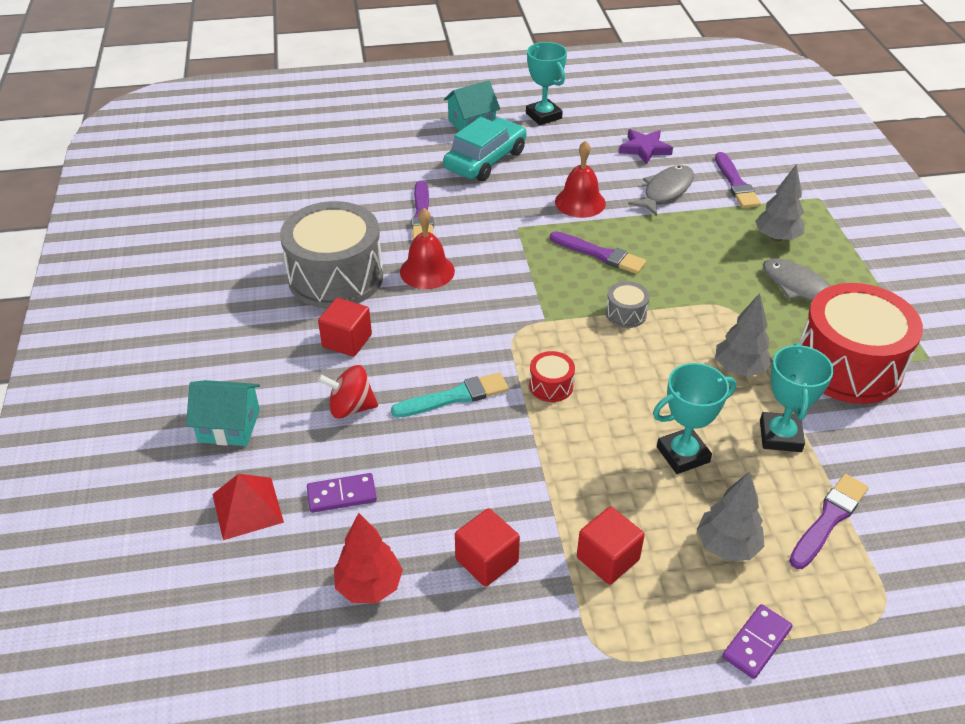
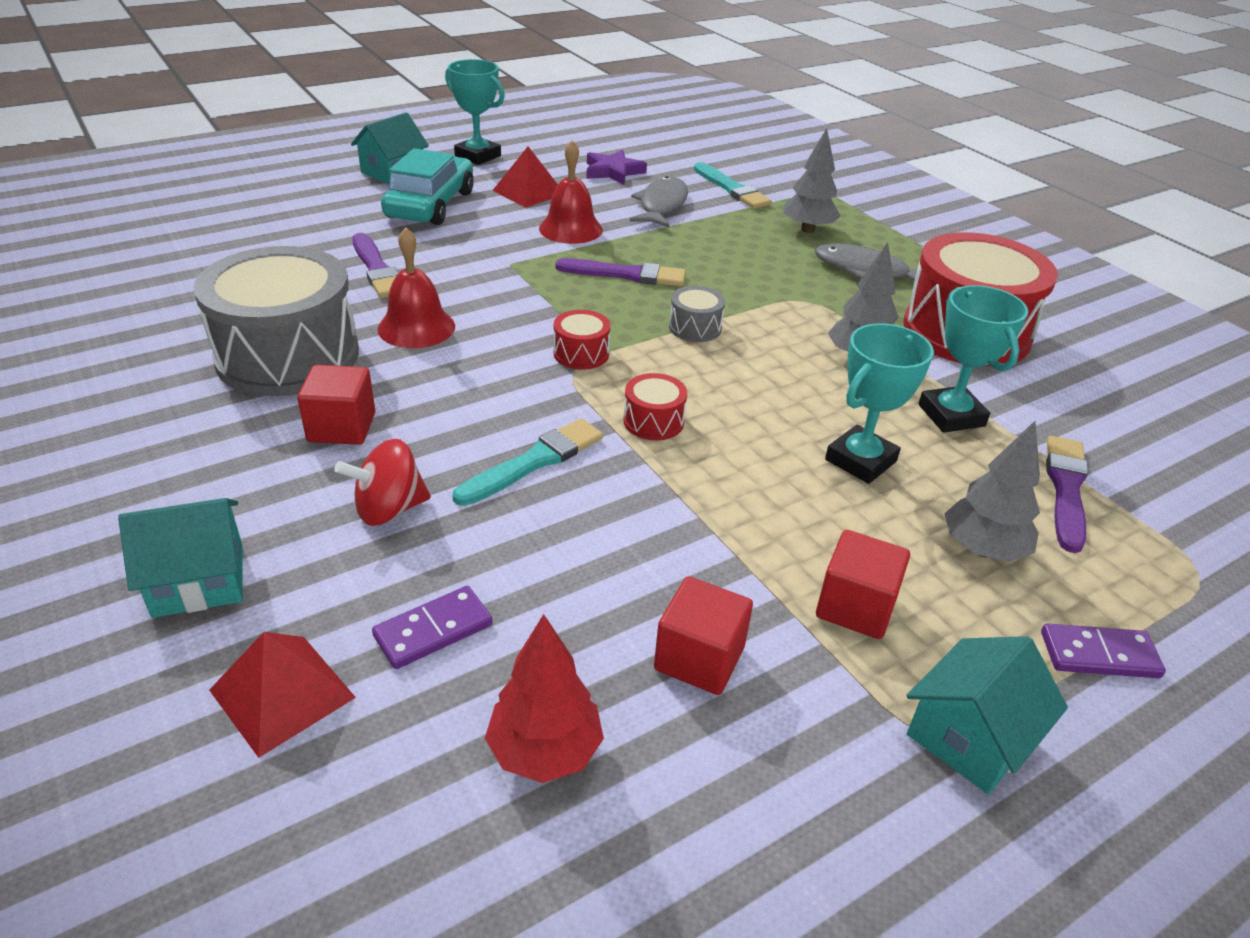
camera: 25 degrees left, 5 degrees down
purple brush [715,152,761,208] -> turquoise brush [694,162,772,209]
purple domino [722,604,792,679] -> purple domino turned 75 degrees clockwise [1041,624,1166,678]
none -> red pyramid [492,147,558,208]
none -> red drum [554,310,610,370]
none -> turquoise house [906,636,1068,794]

